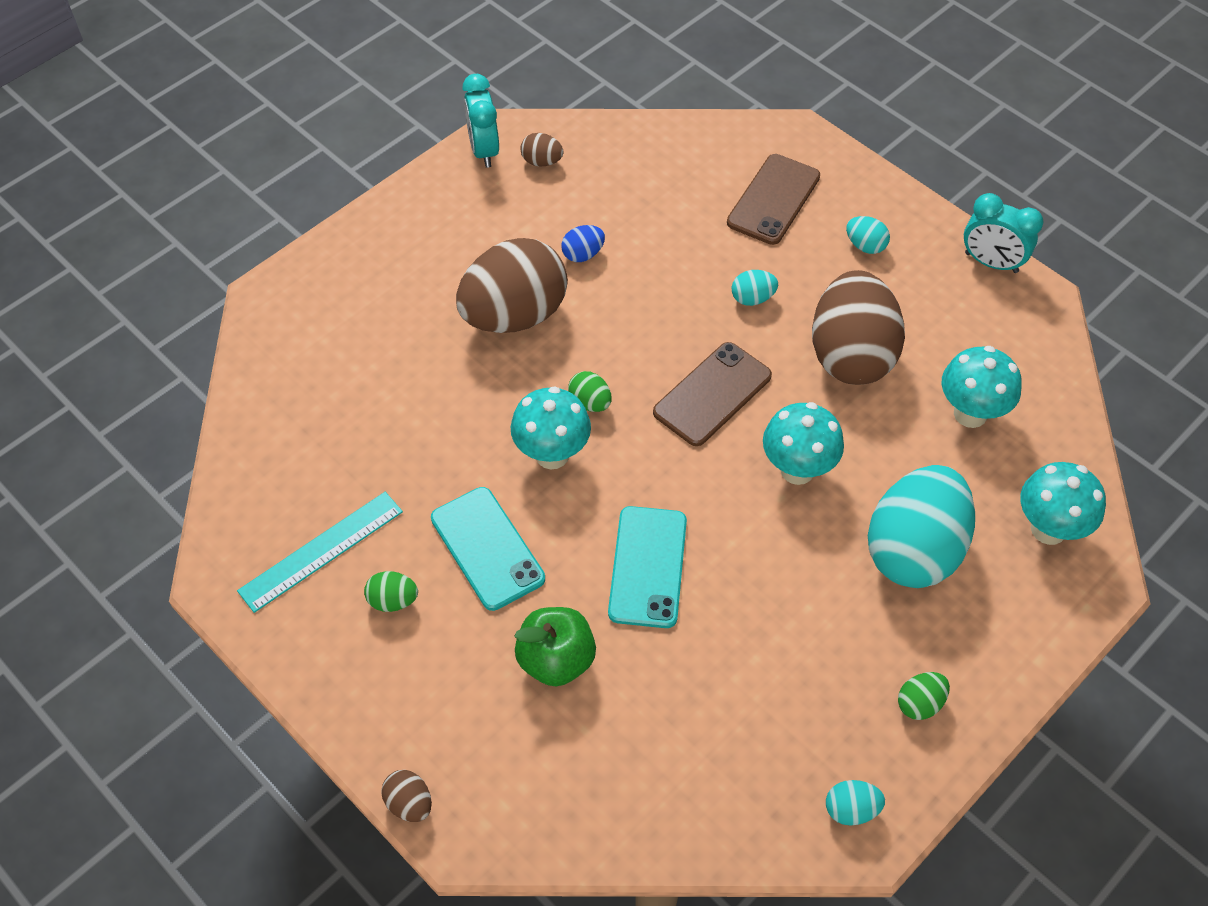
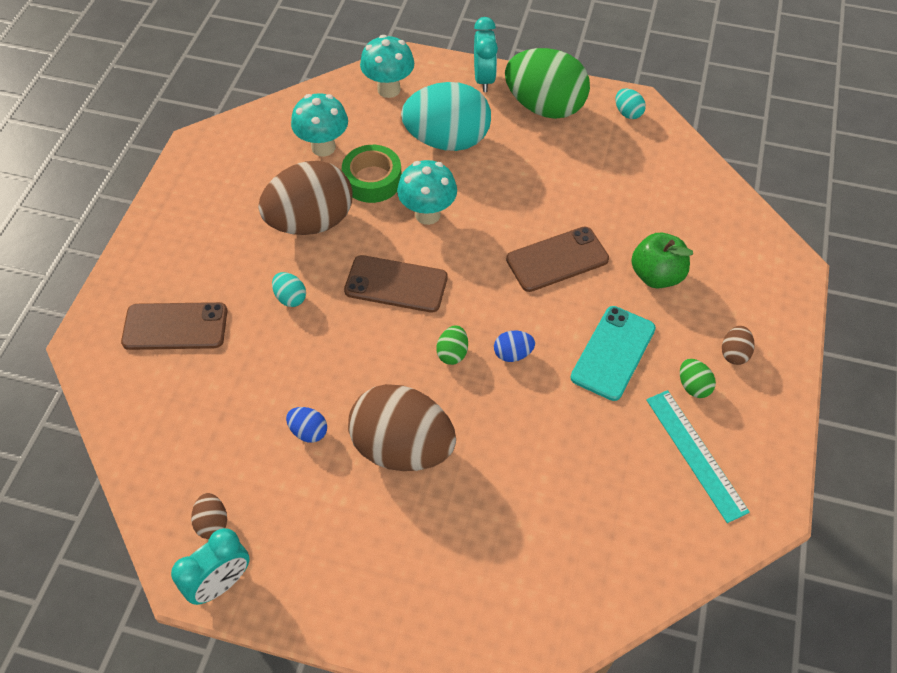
camera: 120 degrees left, 0 degrees up
turquoise ruler [237,492,403,613] -> turquoise ruler turned 45 degrees clockwise [646,390,750,523]
brown egg [381,770,432,822] -> brown egg moved to [722,326,755,365]
turquoise mushroom [511,387,591,469] -> blue egg [494,331,535,362]
turquoise phone [608,506,687,628] -> brown phone [506,226,609,292]
turquoise egg [846,216,890,254] -> none
green egg [898,672,950,720] -> green egg [505,48,590,119], size x2.48
turquoise clock [964,193,1043,273] -> turquoise clock moved to [474,17,498,92]
none -> green tape [342,145,402,203]

